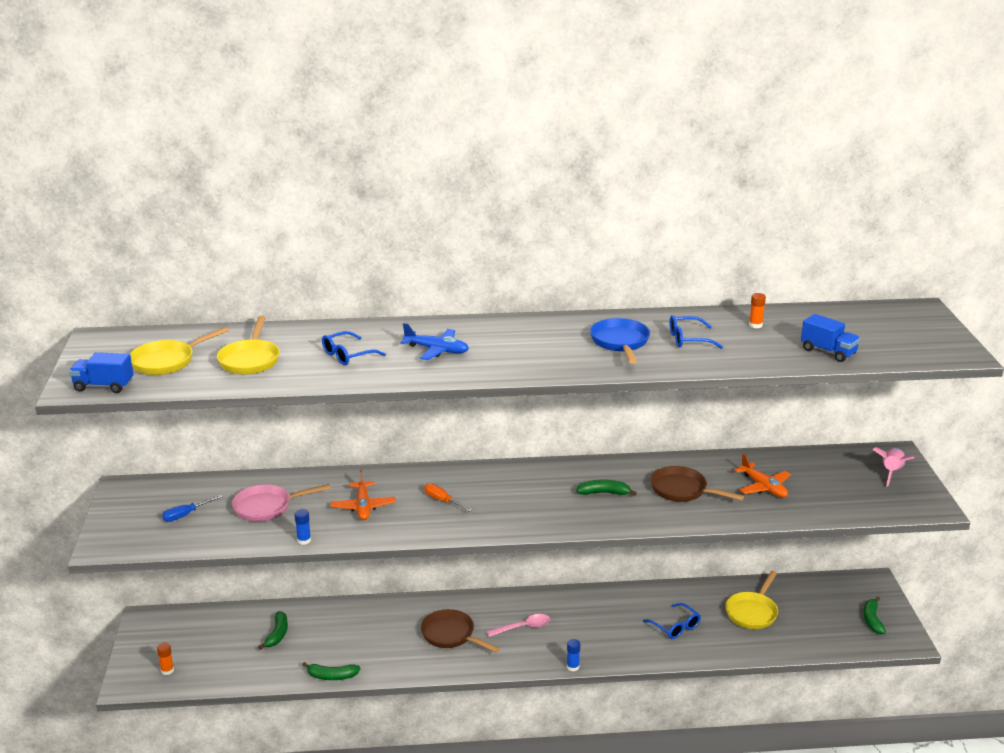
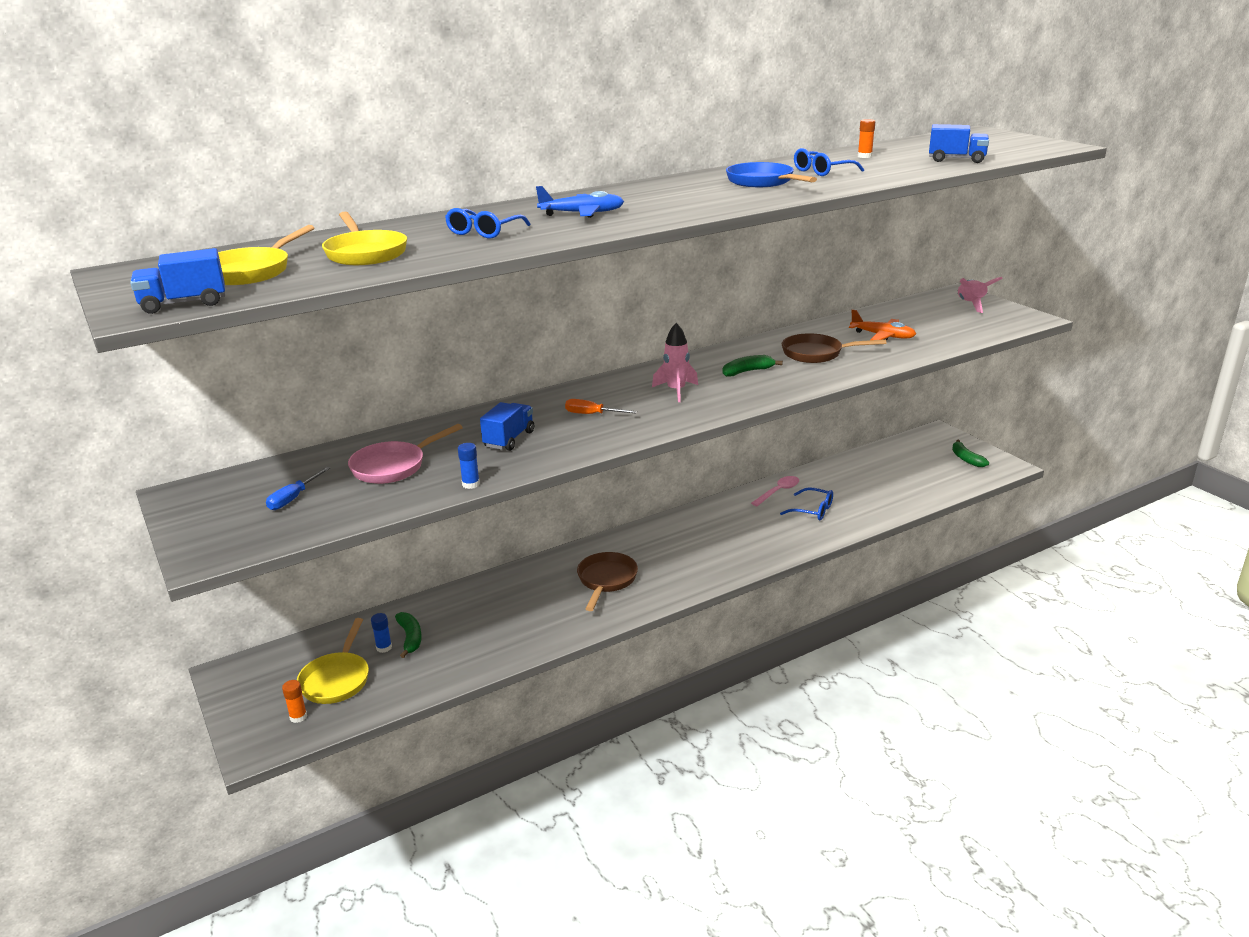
camera: 25 degrees left, 0 degrees up
green banana [302,662,361,680] -> none
orange plane [331,470,396,520] -> blue truck [480,402,534,451]
brown pan [421,609,500,653] -> brown pan turned 90 degrees clockwise [577,552,638,611]
pink spoon [486,614,551,637] -> pink spoon moved to [751,476,799,506]
blue glue stick [567,639,580,671] -> blue glue stick moved to [371,613,392,653]
yellow pan [725,571,778,629] -> yellow pan moved to [297,618,369,704]
none -> pink rocket [652,323,698,402]

